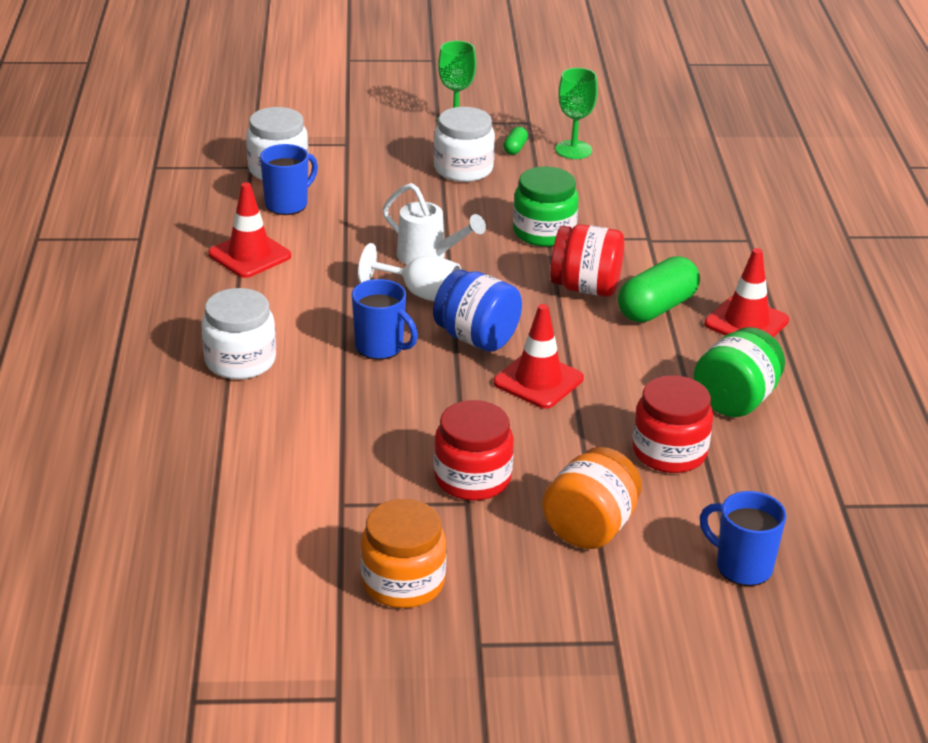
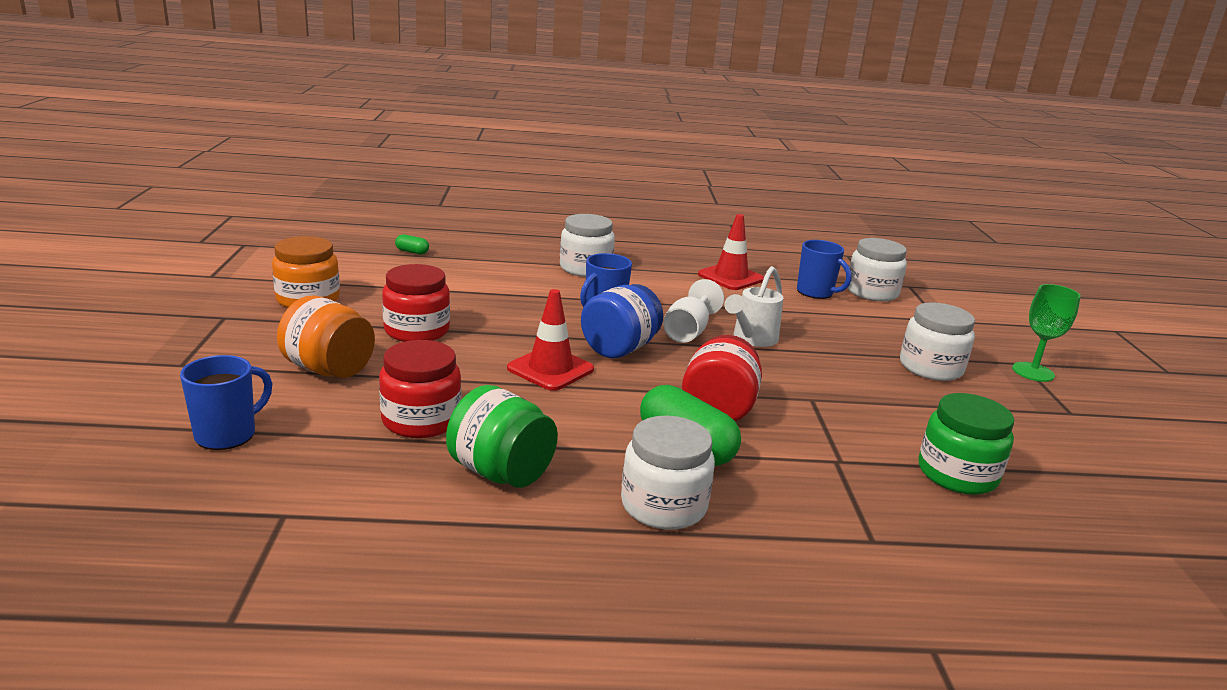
camera: 90 degrees right, 10 degrees down
green capsule [503,127,528,155] -> green capsule moved to [395,234,429,254]
green jar [513,167,579,247] -> green jar moved to [918,393,1014,495]
green goblet [555,68,598,159] -> none
red traffic cone [704,248,789,337] -> white jar [621,416,715,530]

